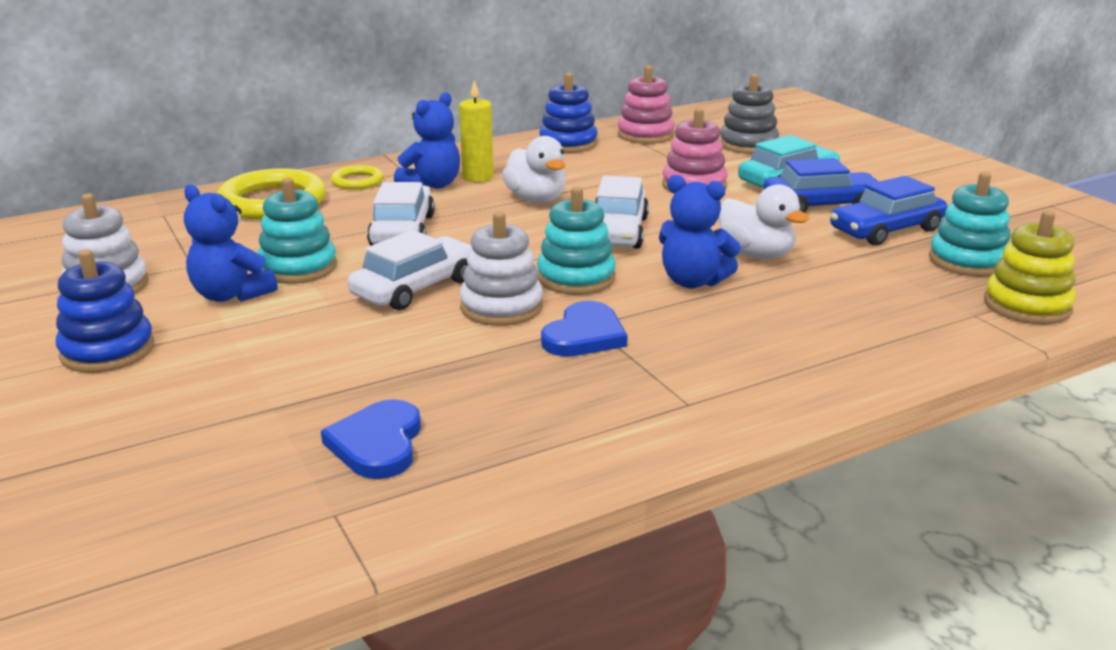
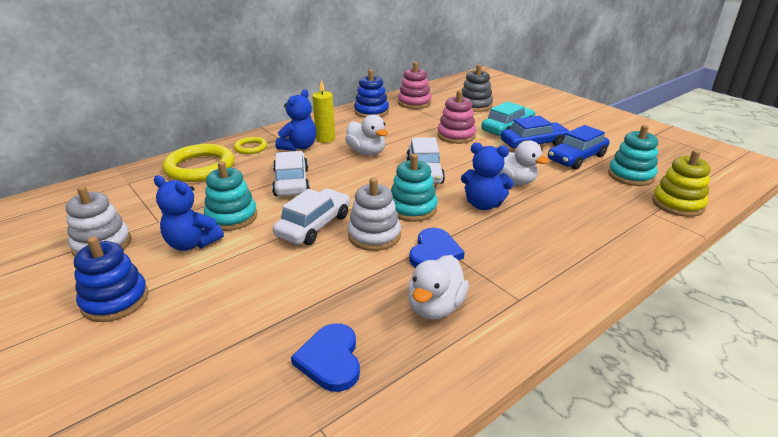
camera: 10 degrees left, 5 degrees up
none -> white duck [408,255,469,320]

